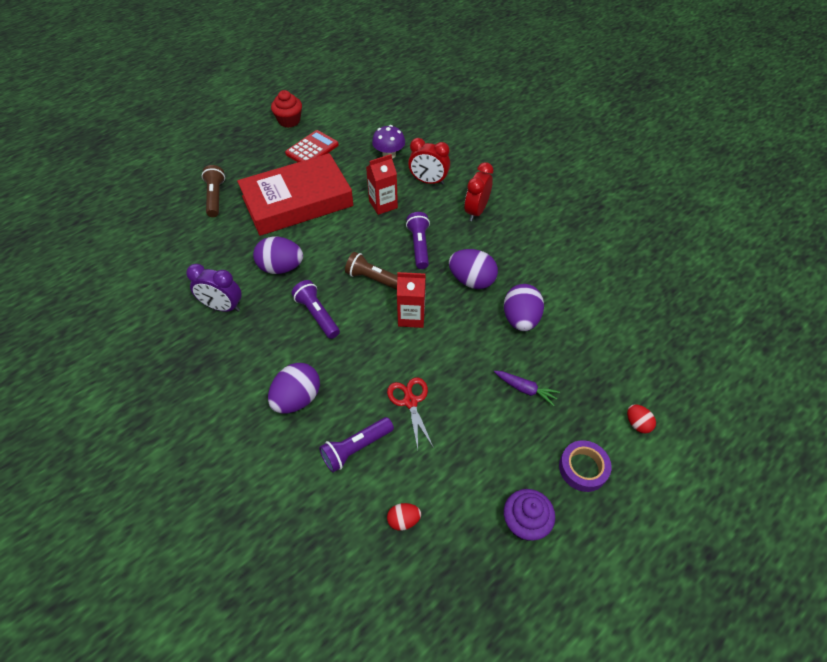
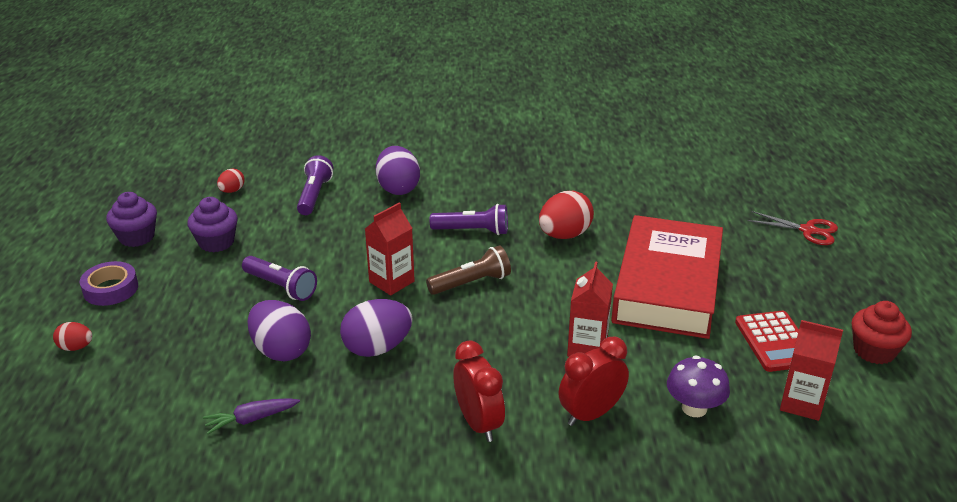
camera: 130 degrees right, 20 degrees down
purple clock [186,264,242,312] -> none
brown flashlight [202,165,225,217] -> none
purple egg [253,237,303,274] -> red egg [539,191,594,239]
red scissors [387,377,434,449] -> red scissors moved to [748,211,838,245]
purple flashlight [406,212,430,269] -> purple flashlight moved to [242,256,317,301]
purple carrot [494,371,560,406] -> purple carrot moved to [203,398,300,434]
none -> purple cupcake [187,197,238,252]
none -> red carton [780,320,843,421]

